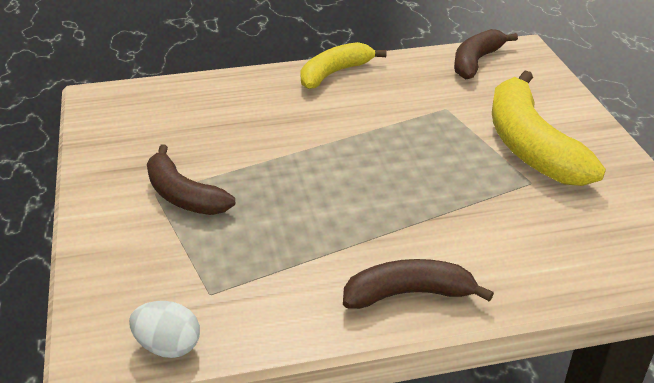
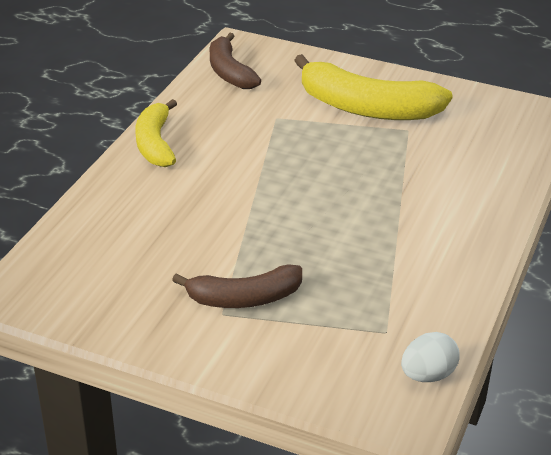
camera: 55 degrees left, 0 degrees up
brown banana [343,259,494,309] -> none

